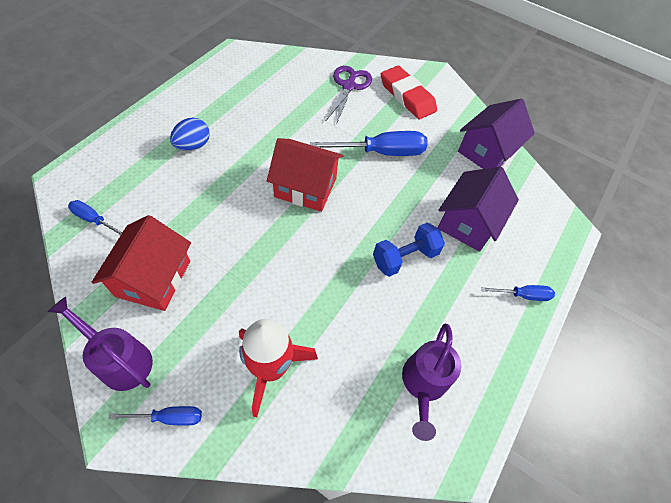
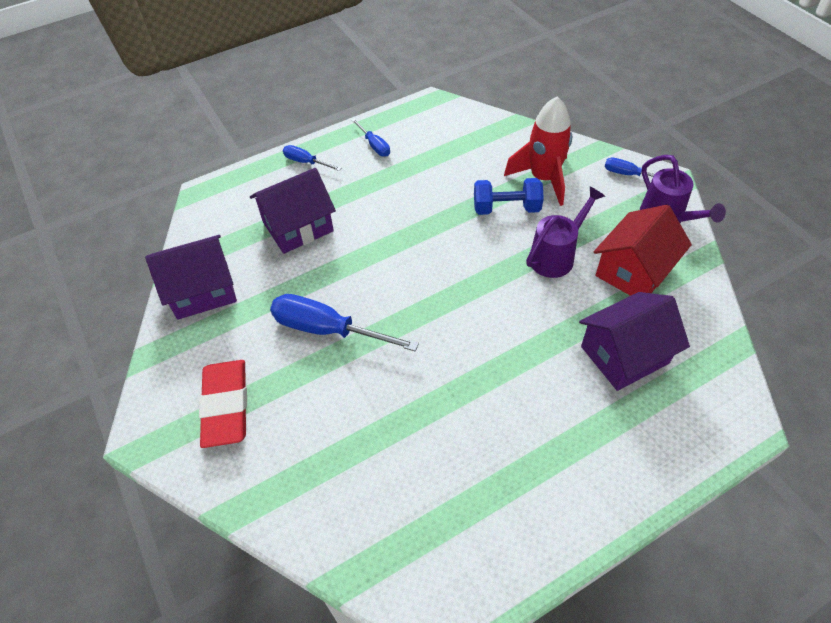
camera: 145 degrees left, 5 degrees down
blue screwdriver [68,200,122,236] -> blue screwdriver moved to [351,118,390,157]
blue egg [170,117,210,151] -> none
red house [267,138,344,212] -> none
purple scissors [326,66,372,125] -> none
blue dumbbell [373,223,445,277] -> blue dumbbell moved to [474,178,544,215]
purple watering can [402,324,461,441] -> purple watering can moved to [526,186,605,278]
none -> purple house [579,292,690,391]

